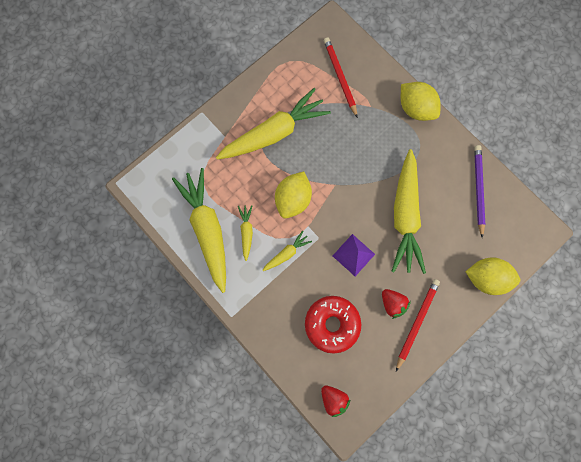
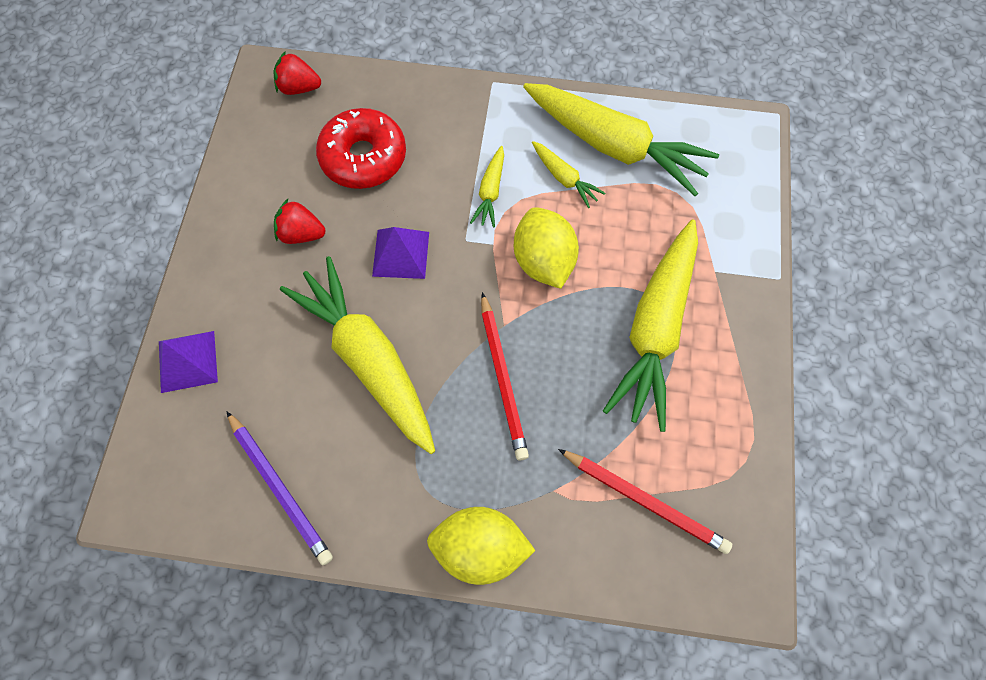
camera: 140 degrees right, 10 degrees down
red pencil [396,279,440,371] -> red pencil moved to [481,292,529,461]
yellow lemon [466,257,520,295] -> purple pyramid [159,331,218,393]

